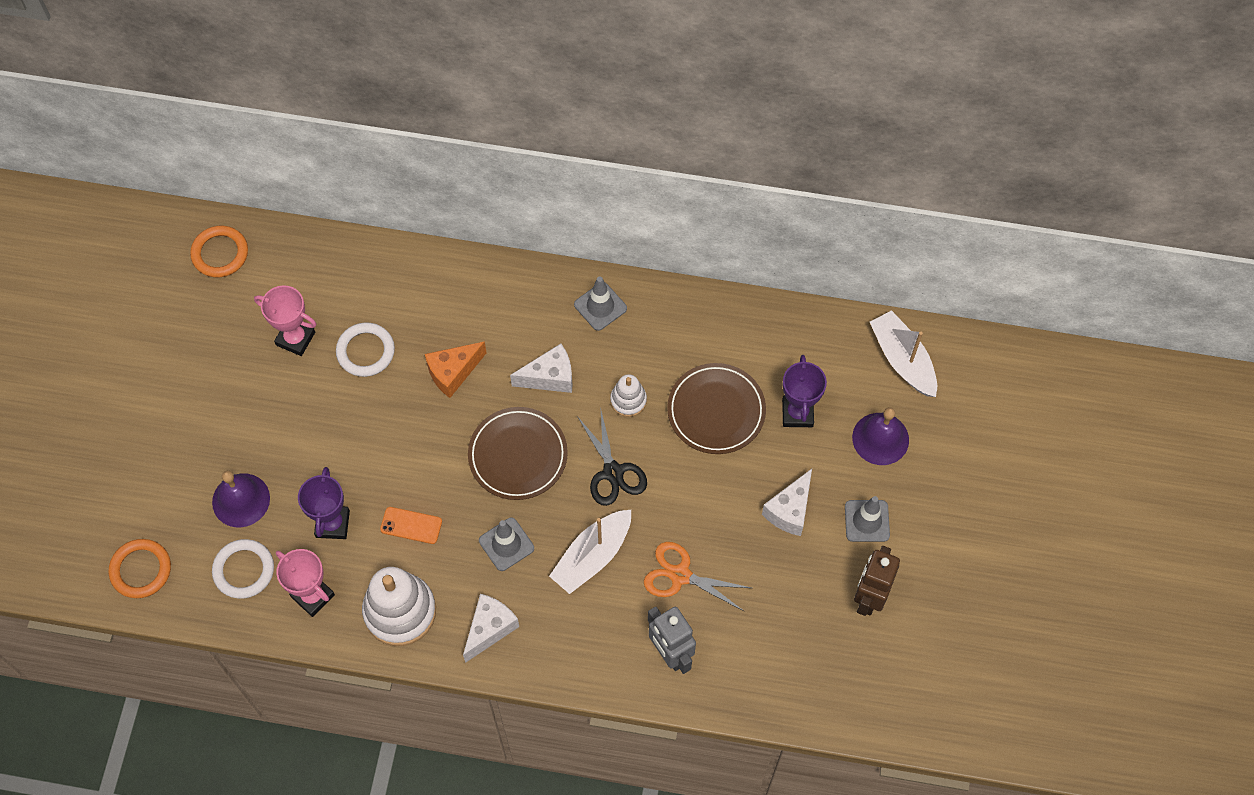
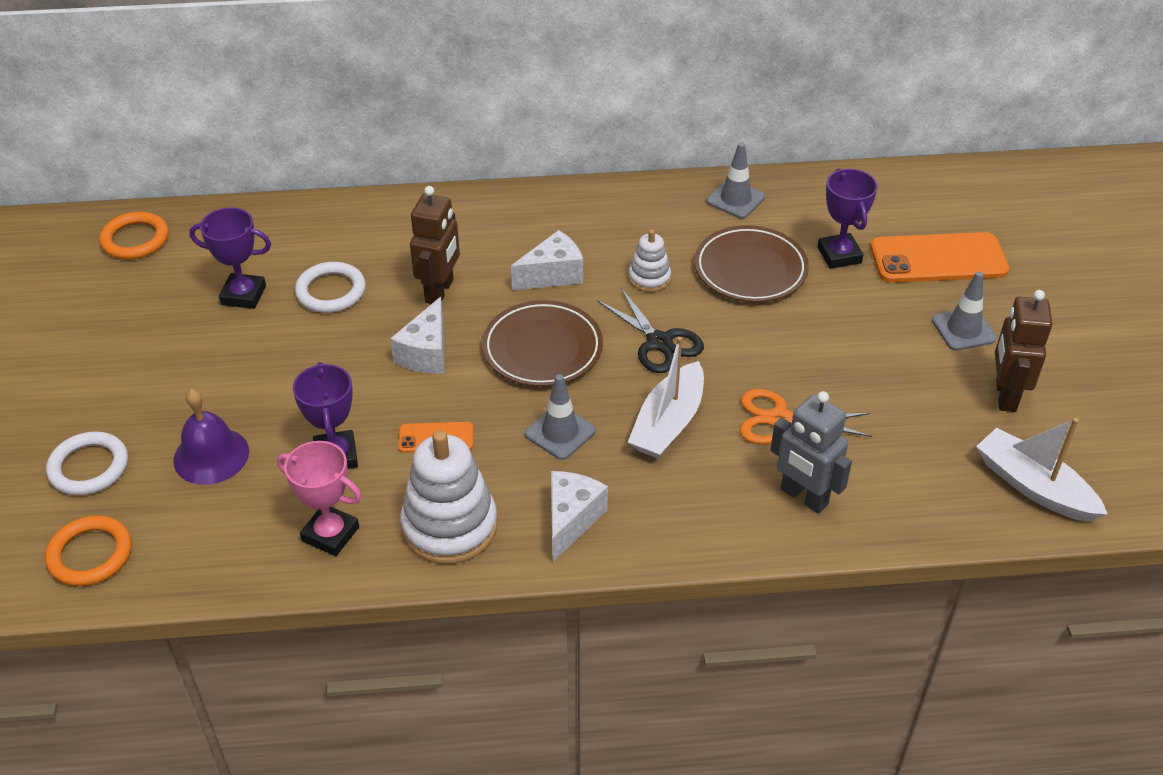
camera: 15 degrees left, 20 degrees down
white ring [212,539,274,599] -> white ring moved to [46,431,128,495]
pink trophy [254,285,316,356] -> purple trophy [189,207,271,309]
orange cheese [425,341,487,398] -> brown robot [410,186,460,304]
grey traffic cone [574,276,627,331] -> grey traffic cone moved to [707,142,765,219]
white cheese [762,469,812,536] -> white cheese moved to [390,297,444,374]
purple bell [852,407,909,465] -> orange phone [870,232,1009,283]
white boat [870,310,937,397] -> white boat moved to [976,418,1108,522]

